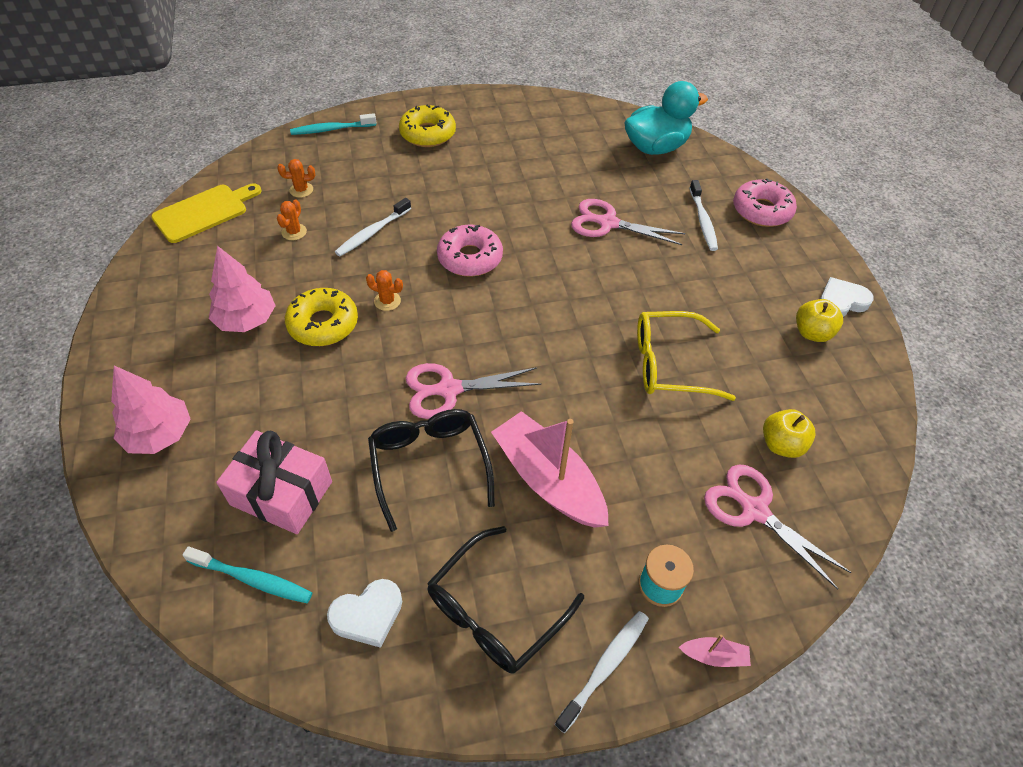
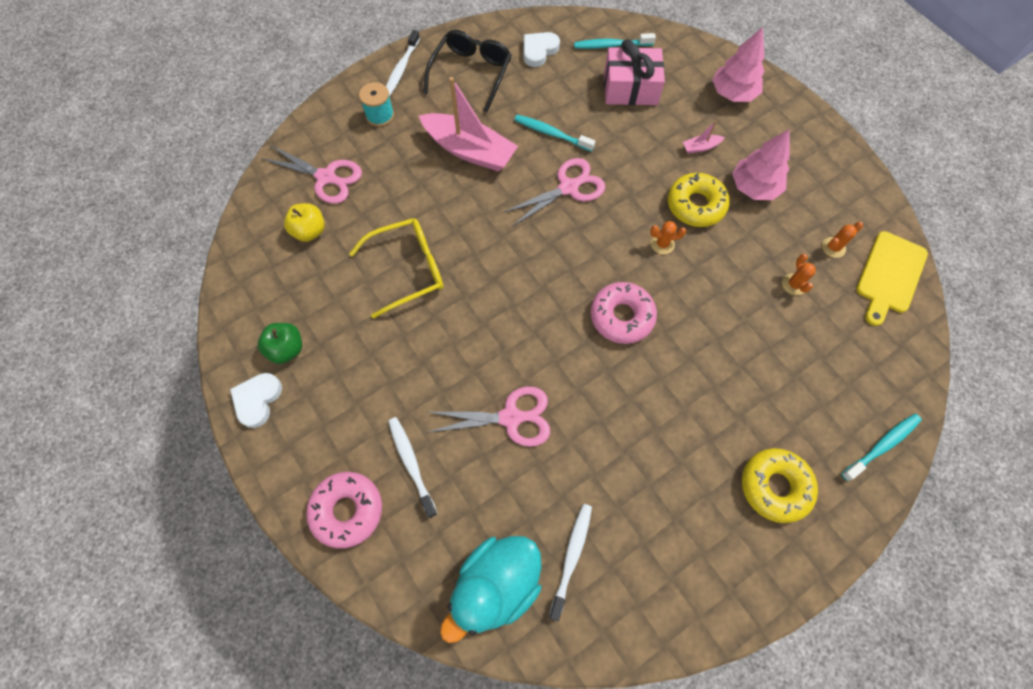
camera: 160 degrees right, 15 degrees up
orange cactus [277,159,315,198] -> orange cactus moved to [822,222,863,258]
white toothbrush [335,198,411,256] -> white toothbrush moved to [549,504,592,621]
black glasses [368,409,495,532] -> turquoise toothbrush [514,115,595,152]
pink boat [679,635,751,667] -> pink boat moved to [683,121,725,154]
yellow apple [796,299,843,342] -> green apple [258,323,302,364]
white heart [820,277,874,317] -> white heart turned 150 degrees clockwise [230,373,282,428]

